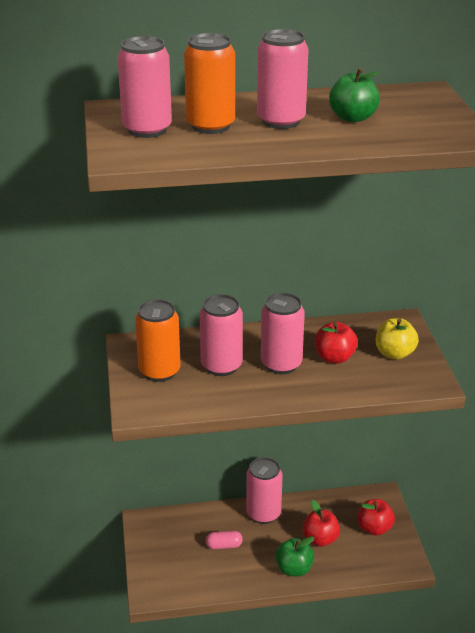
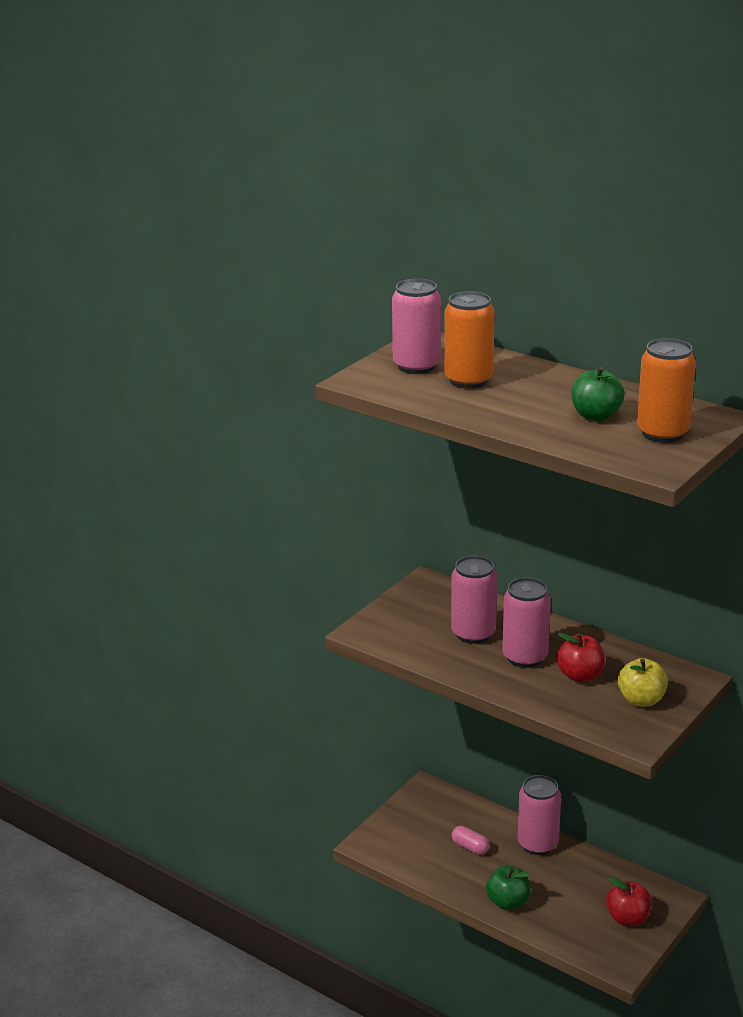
camera: 45 degrees right, 5 degrees down
orange can [135,299,181,382] -> orange can moved to [637,338,696,443]
pink can [257,29,309,129] -> none
red apple [302,500,340,547] -> none

